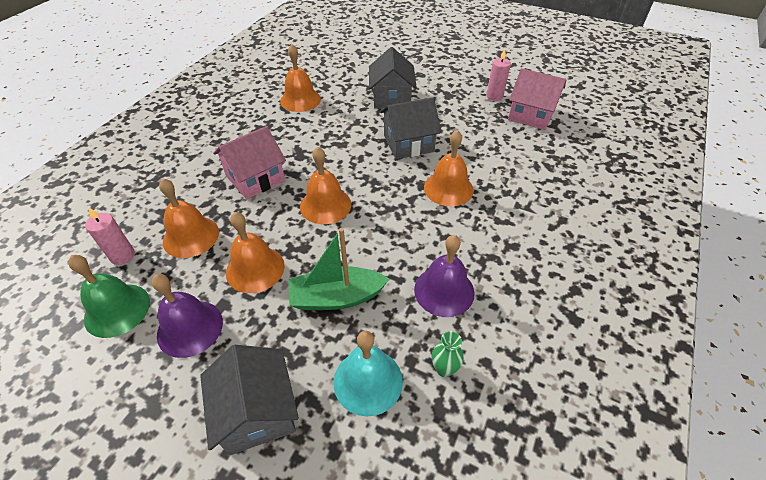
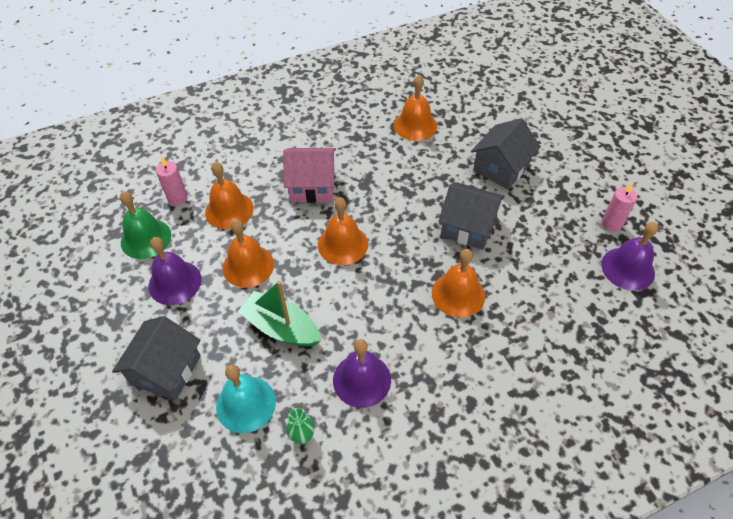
camera: 40 degrees right, 5 degrees up
pink house [508,68,566,130] -> purple bell [601,222,658,291]

